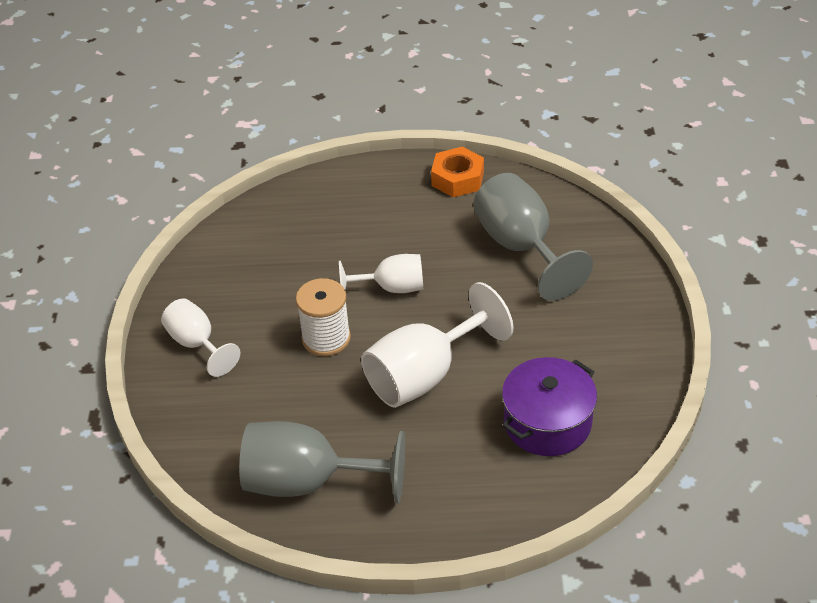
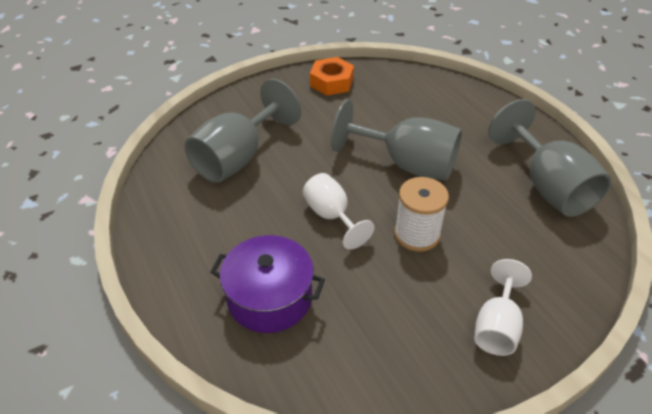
camera: 120 degrees left, 0 degrees up
white goblet [361,282,513,408] -> grey goblet [331,100,462,181]
orange nut [431,147,484,198] -> orange nut moved to [310,57,354,95]
purple pot [502,357,597,456] -> purple pot moved to [210,235,325,333]

